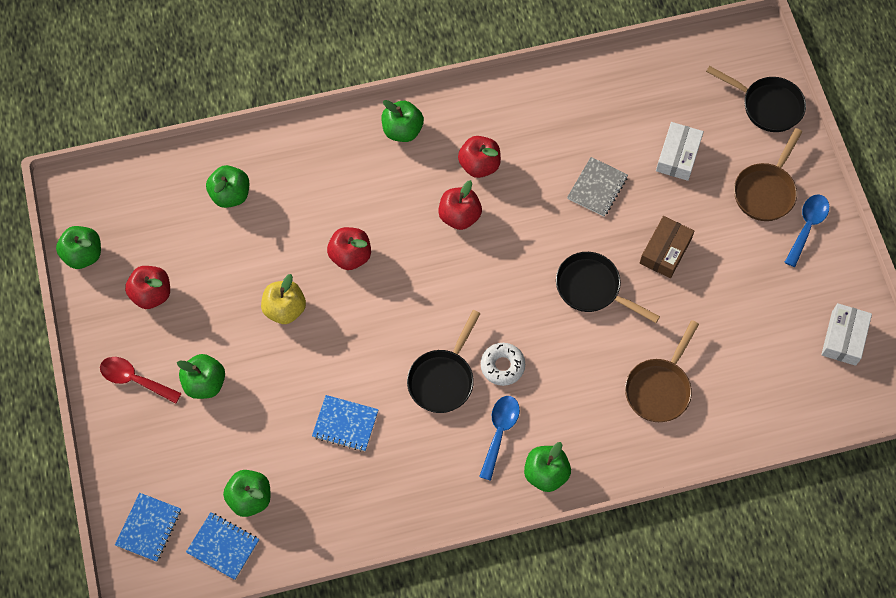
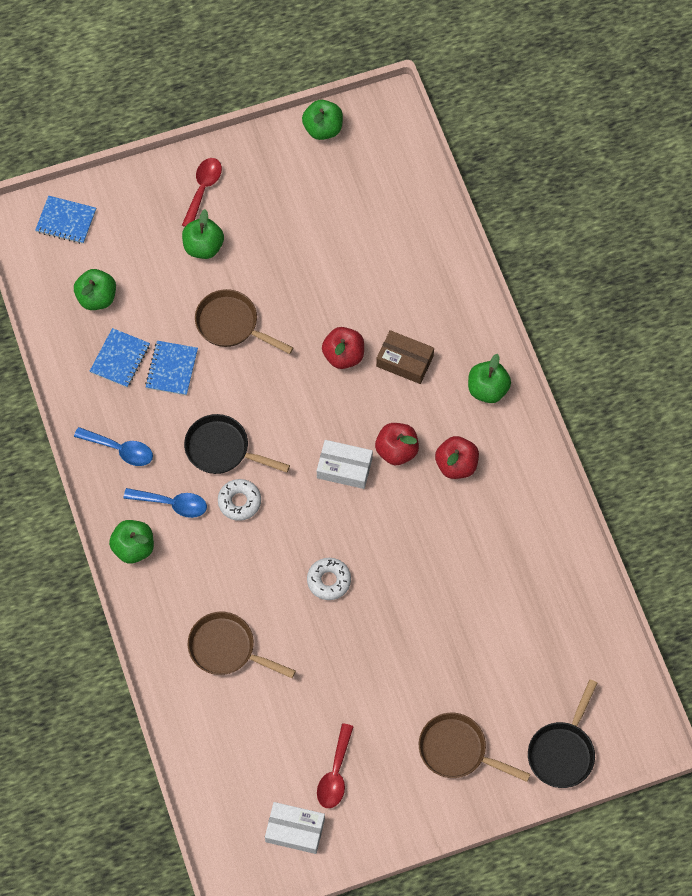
camera: 85 degrees right, 0 degrees up
red apple [125,266,170,309] -> none
blue notebook [186,512,259,580] -> blue notebook moved to [90,328,150,388]
green apple [206,165,249,208] -> none
yellow apple [261,274,306,324] -> none
black pan [556,252,660,323] -> white donut [307,558,351,600]
grey notebook [567,157,628,217] -> none
brown box [640,216,695,278] -> brown box moved to [376,330,434,384]
white box [656,122,704,181] -> white box moved to [317,440,373,489]
blue spoon [785,194,829,267] -> blue spoon moved to [74,427,153,466]
none -> brown pan [195,289,293,354]
none -> red spoon [317,723,354,808]

